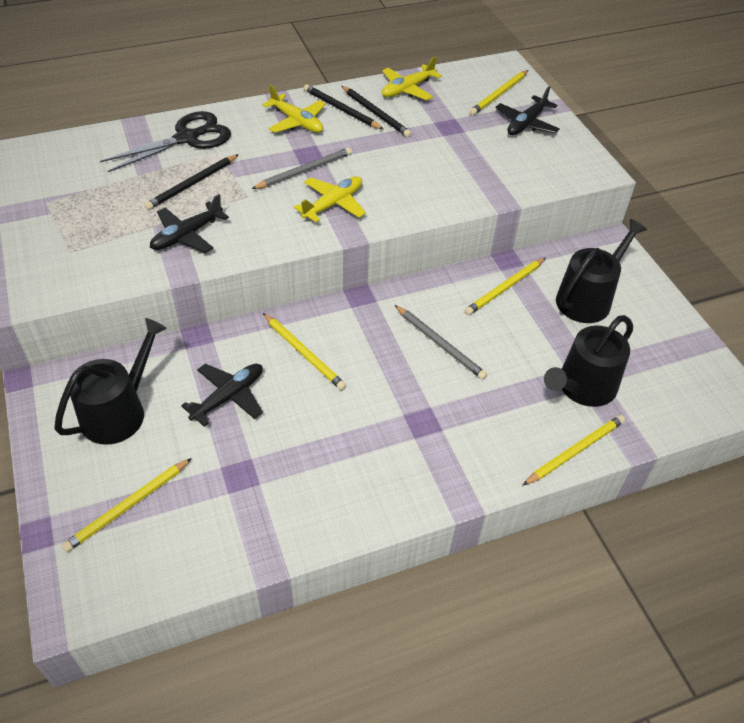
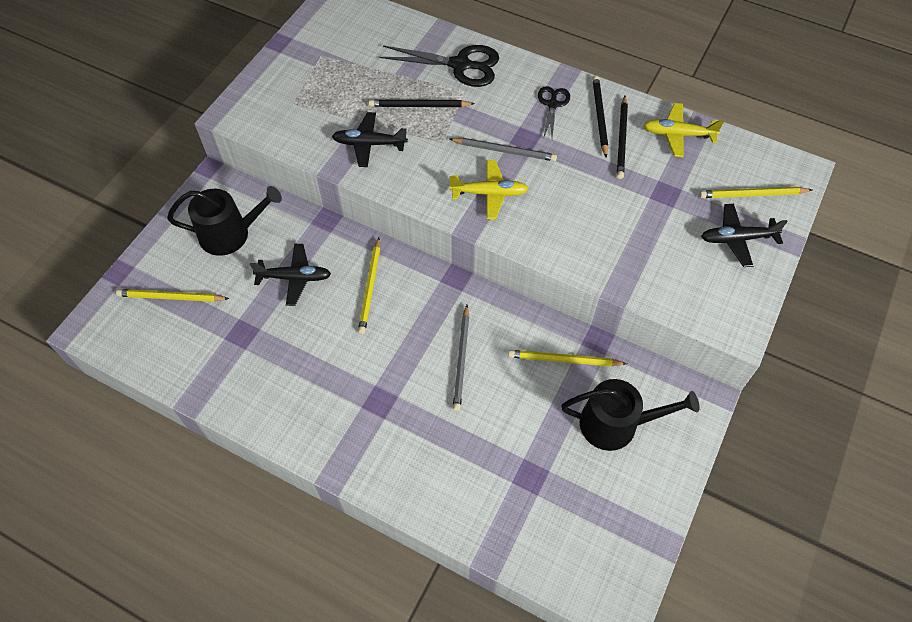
camera: 50 degrees right, 10 degrees up
yellow plane [262,85,326,133] -> black scissors [538,86,570,139]
yellow pencil [522,415,625,486] -> none
black watering can [544,315,633,407] -> none

